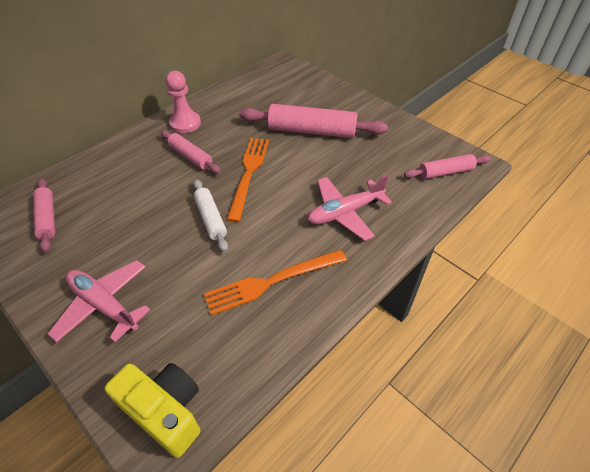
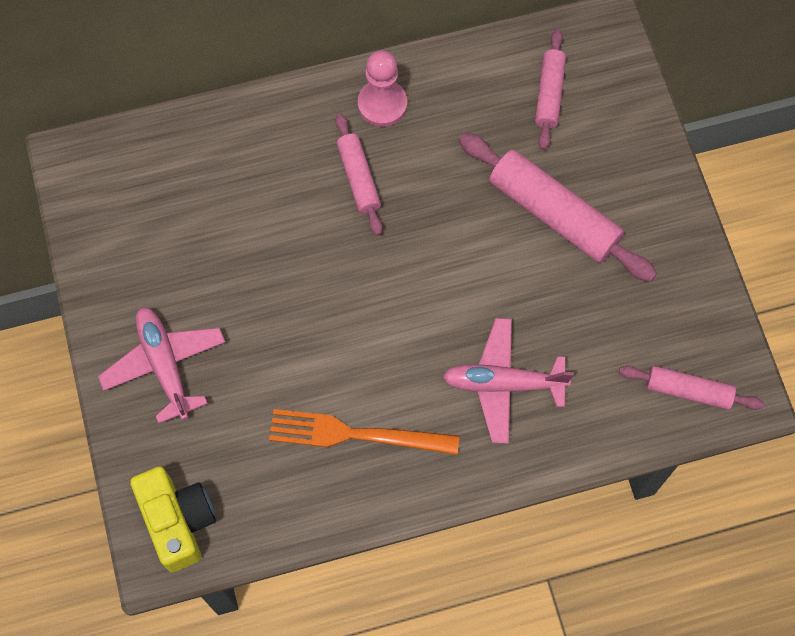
camera: 30 degrees right, 20 degrees up
pink rolling pin [33,178,55,252] -> pink rolling pin moved to [535,29,566,150]
white rolling pin [193,179,228,252] -> none
orange fork [227,138,269,222] -> none

